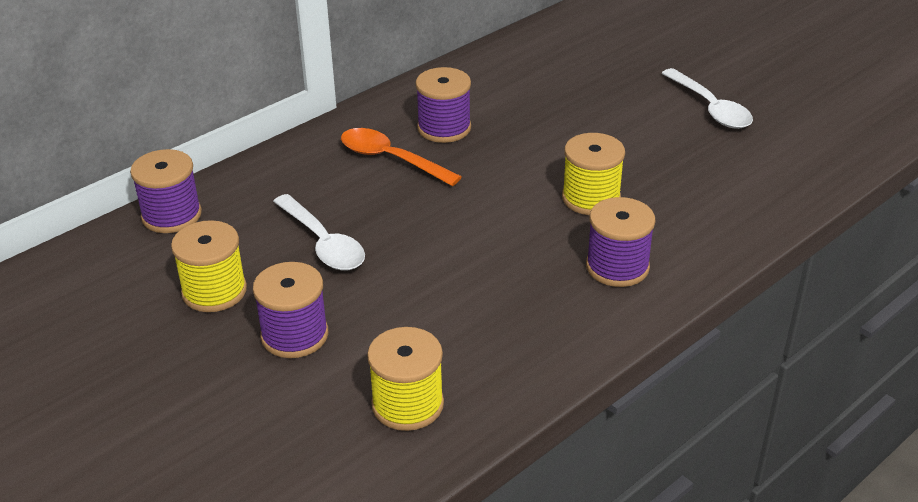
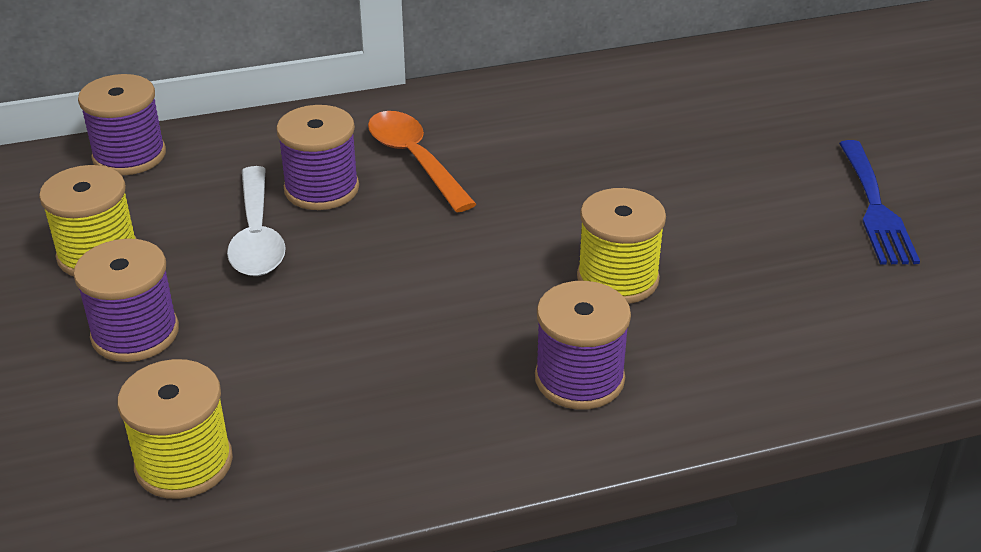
camera: 25 degrees right, 0 degrees up
purple spool [415,67,471,143] -> purple spool moved to [276,105,359,210]
white spoon [661,68,753,129] -> blue fork [839,140,920,265]

